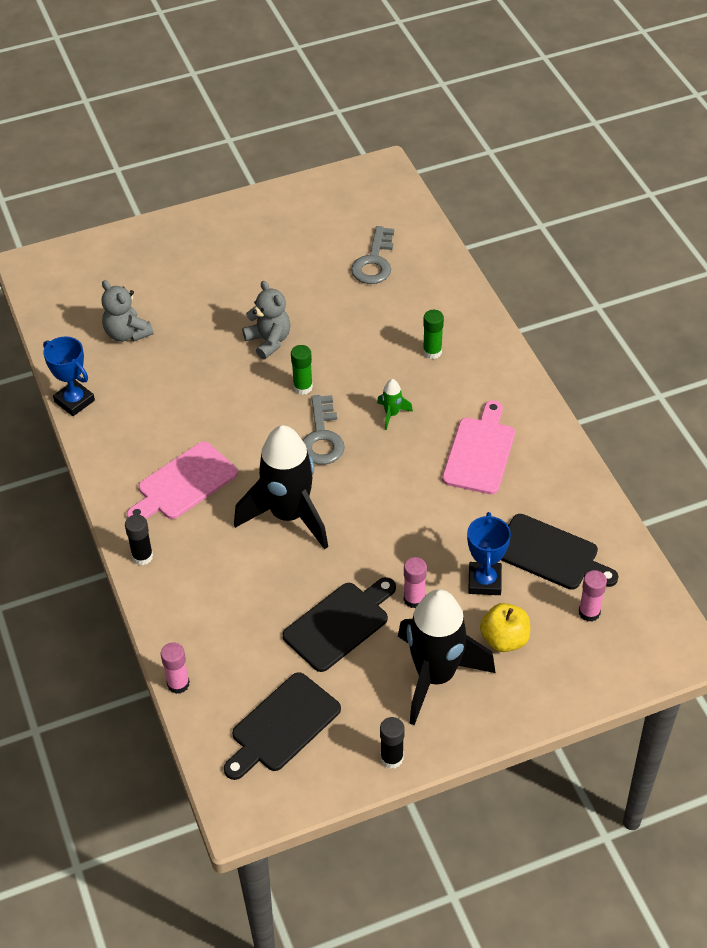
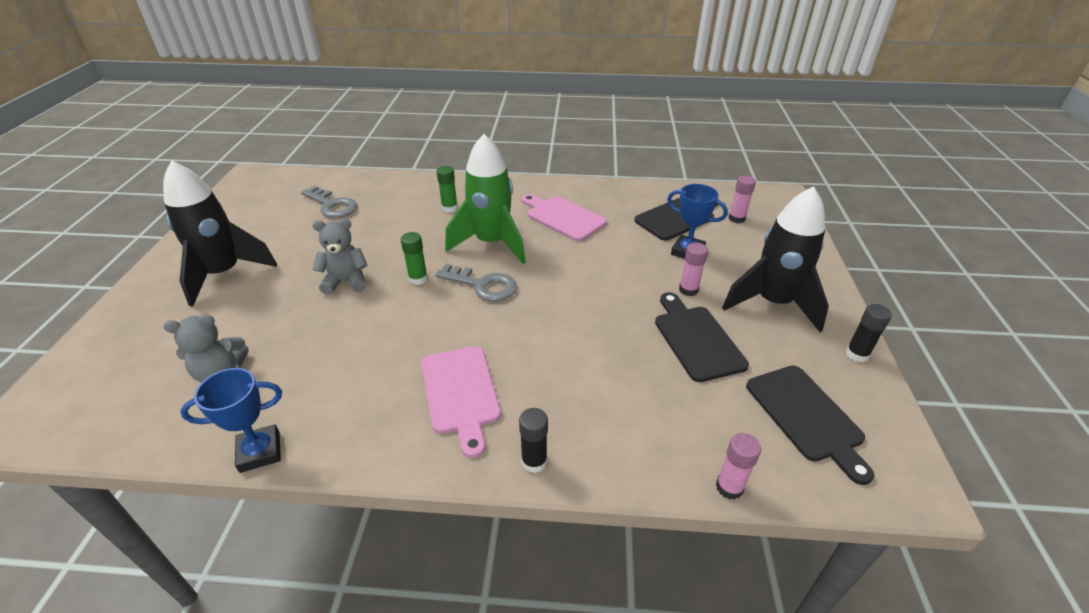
camera: 65 degrees left, 10 degrees down
black rocket [234,425,328,549] -> black rocket moved to [163,160,277,307]
green rocket [377,379,413,430] -> green rocket [445,134,526,264], size x2.50
yellow apple [480,603,530,652] -> none

